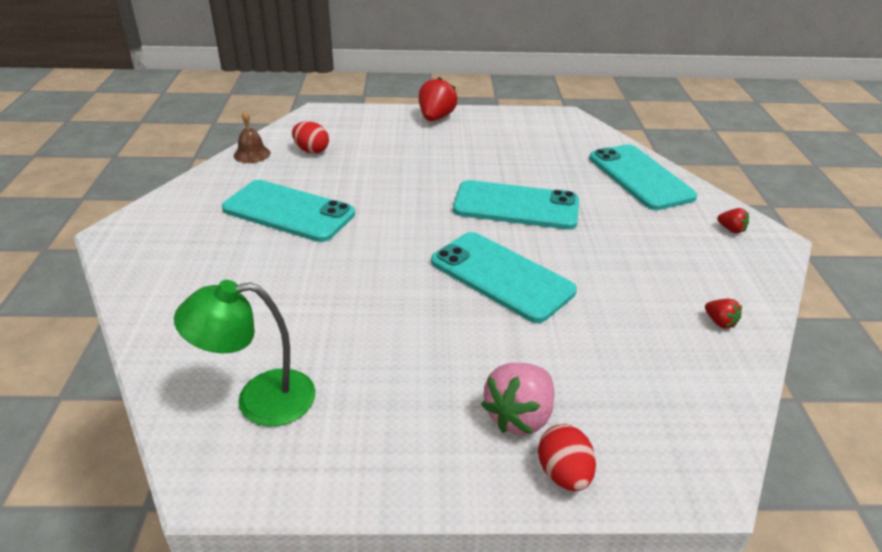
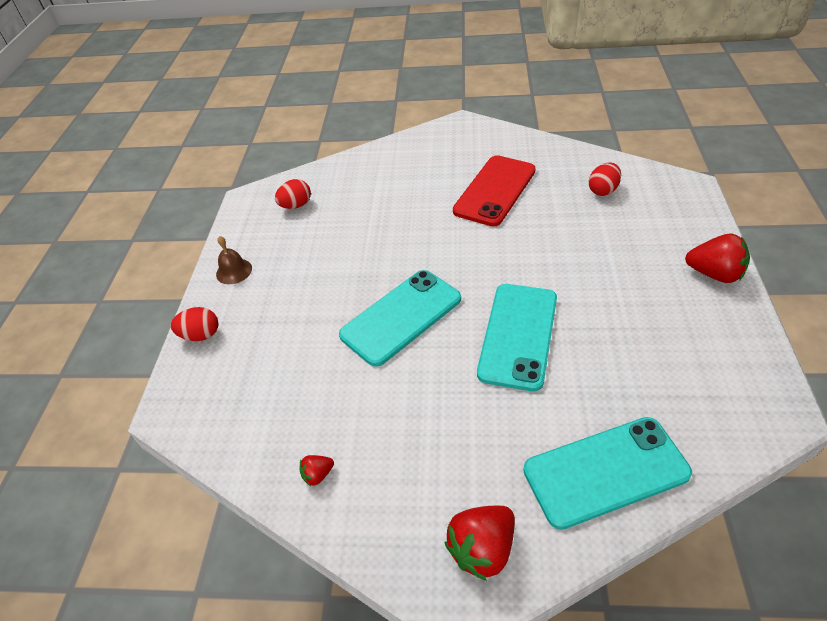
camera: 100 degrees right, 10 degrees up
green lamp [174,280,316,427] -> red egg [275,179,311,209]
turquoise phone [222,180,355,242] -> red phone [453,155,536,226]
brown bell [234,111,271,163] -> brown bell moved to [216,236,252,284]
pink strawberry [481,363,554,435] -> none
red strawberry [717,208,749,234] -> red strawberry [445,506,515,581], size x1.98

